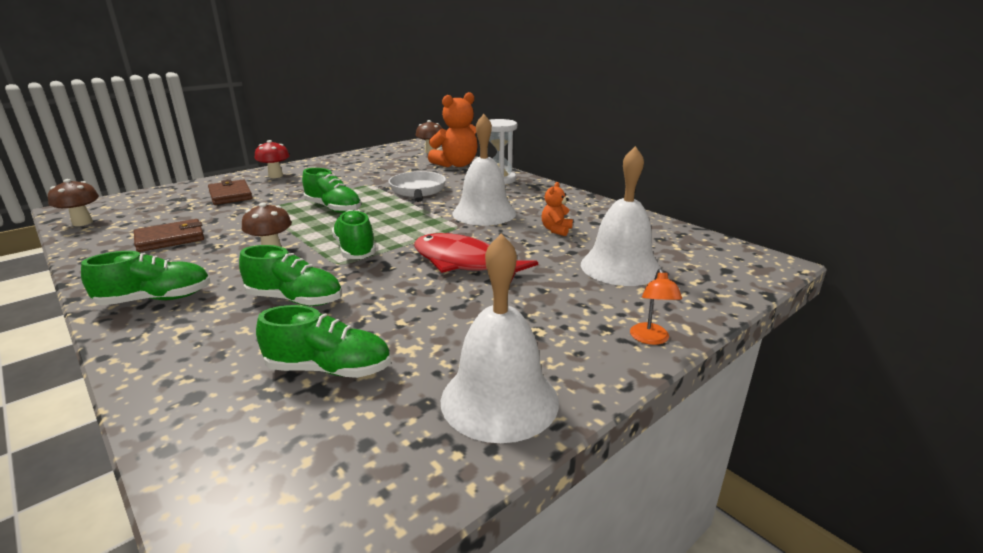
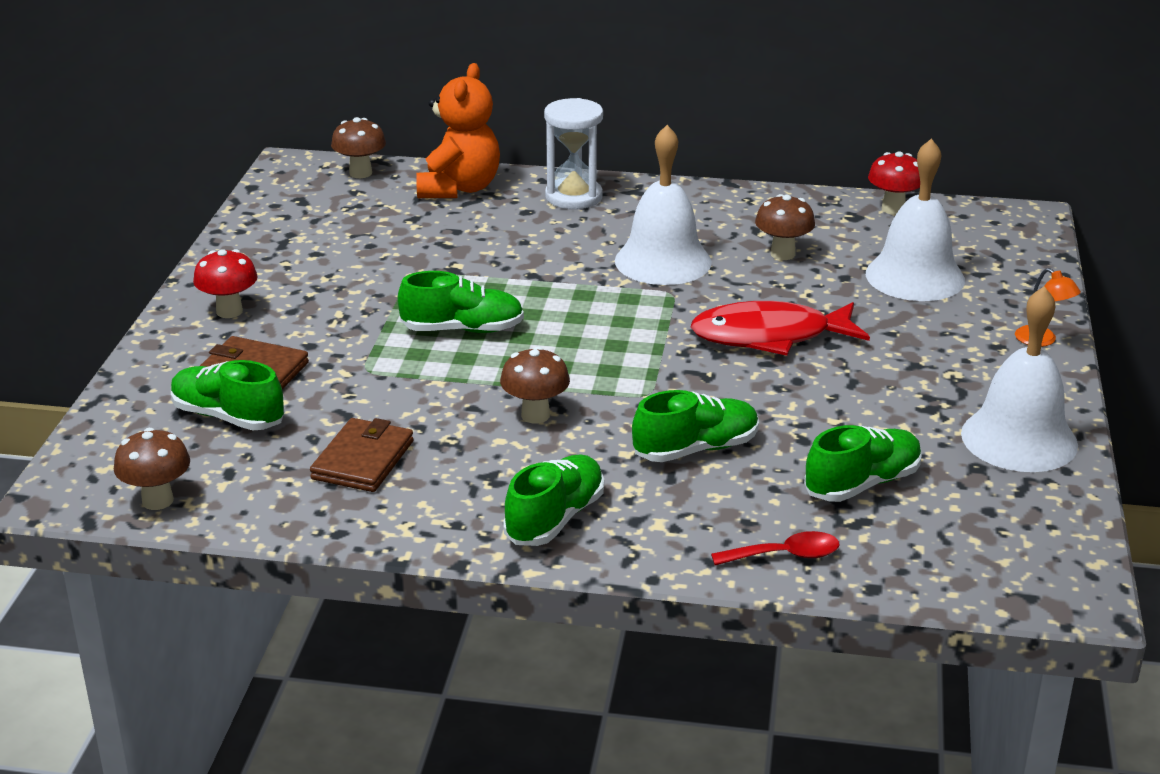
camera: 40 degrees left, 5 degrees up
green shoe [332,210,376,259] -> green shoe moved to [171,360,284,430]
white pan [389,171,446,202] -> none
orange teddy bear [541,182,573,236] -> brown mushroom [755,194,815,260]
none -> red spoon [711,531,840,565]
none -> red mushroom [868,151,920,215]

